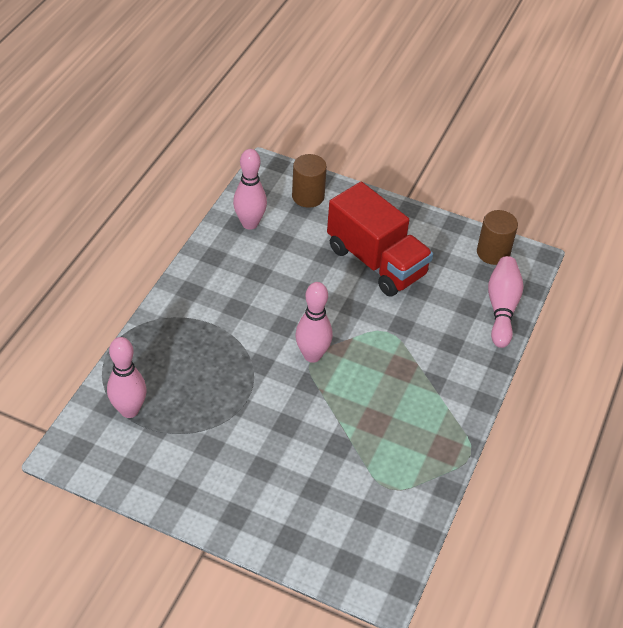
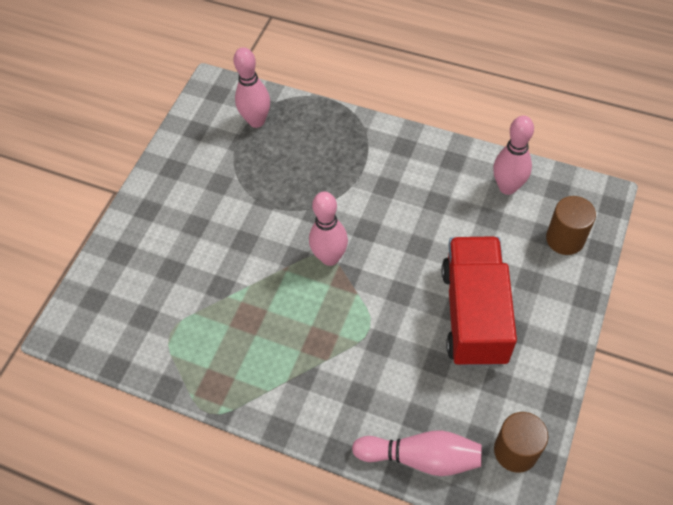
camera: 95 degrees right, 10 degrees up
red truck [327,182,433,297] -> red truck turned 135 degrees clockwise [442,236,517,367]

